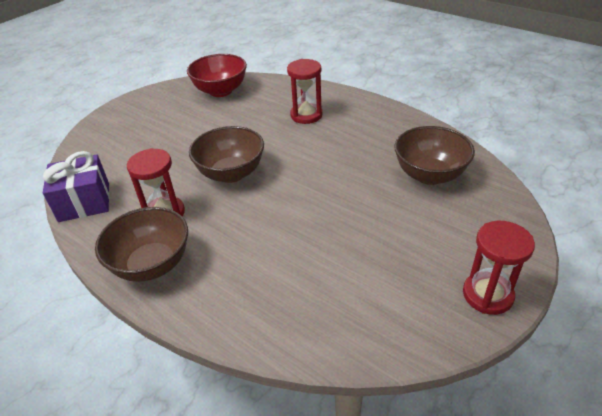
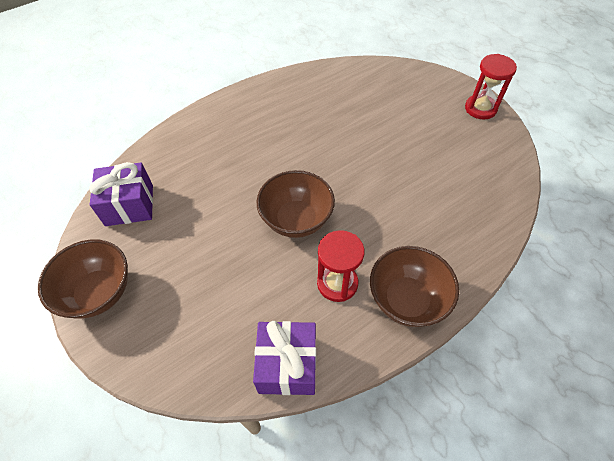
camera: 75 degrees left, 15 degrees up
red bowl [187,54,247,97] -> purple gift [89,162,153,226]
red hourglass [287,59,323,124] -> none
brown bowl [394,126,475,185] -> brown bowl moved to [38,239,128,319]

